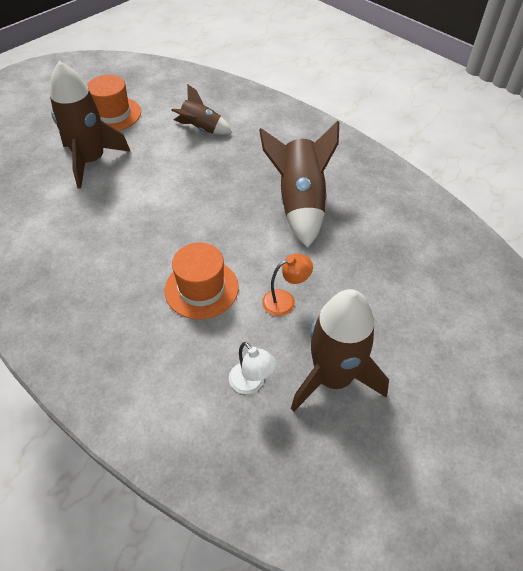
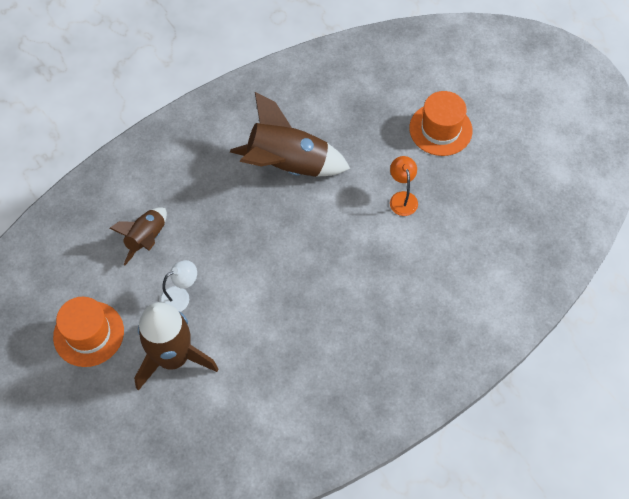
camera: 80 degrees left, 10 degrees up
orange hat [165,242,239,319] -> orange hat moved to [409,91,473,156]
white lamp [229,342,277,394] -> white lamp moved to [160,260,197,312]
brown rocket [291,289,389,412] -> none

